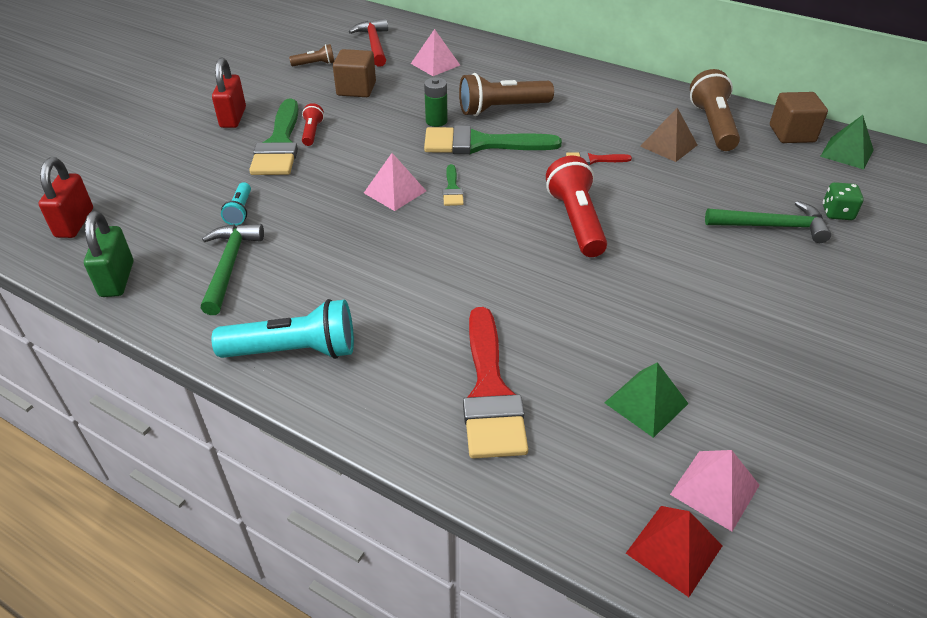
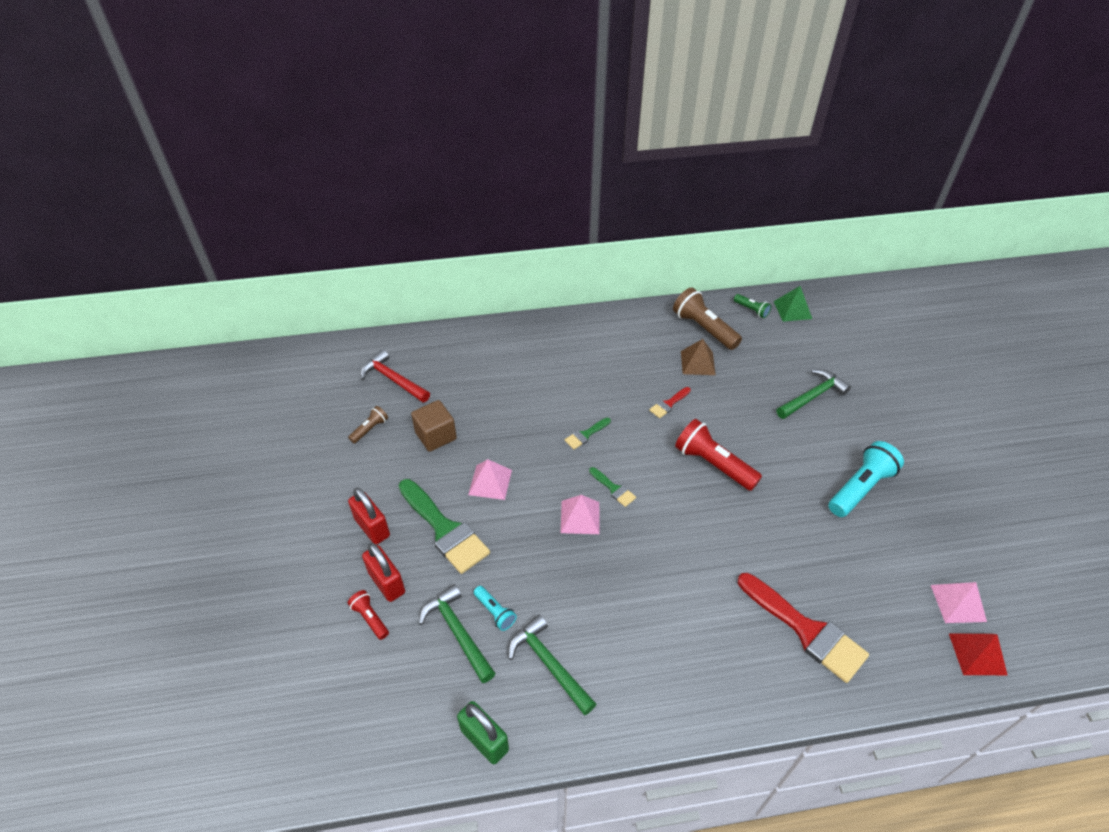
camera: 40 degrees left, 5 degrees up
red padlock [38,157,93,238] -> red padlock moved to [362,543,405,602]
turquoise flashlight [211,299,354,359] -> turquoise flashlight moved to [828,441,904,517]
red flashlight [302,103,324,146] -> red flashlight moved to [348,590,389,640]
pink pyramid [411,29,460,76] -> pink pyramid moved to [468,459,512,500]
green battery [424,77,448,127] -> none
green brush [424,125,562,154] -> green brush [565,418,611,449], size x0.46
brown flashlight [459,73,554,116] -> none
green pyramid [604,362,689,438] -> none
brown cube [770,92,828,143] -> green flashlight [734,294,771,318]
green dice [823,182,864,220] -> none
none -> green hammer [418,584,496,683]

